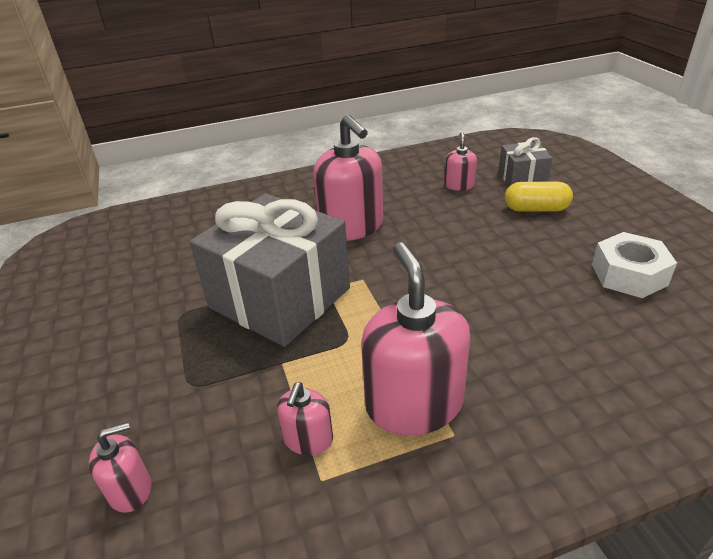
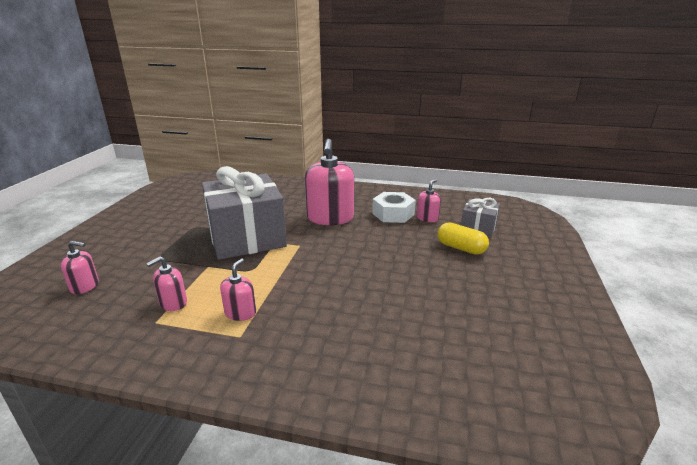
camera: 30 degrees right, 10 degrees down
pink soap dispenser [361,242,470,435] -> pink soap dispenser [220,258,256,321], size x0.49
white nut [592,232,677,298] -> white nut moved to [372,192,416,223]

